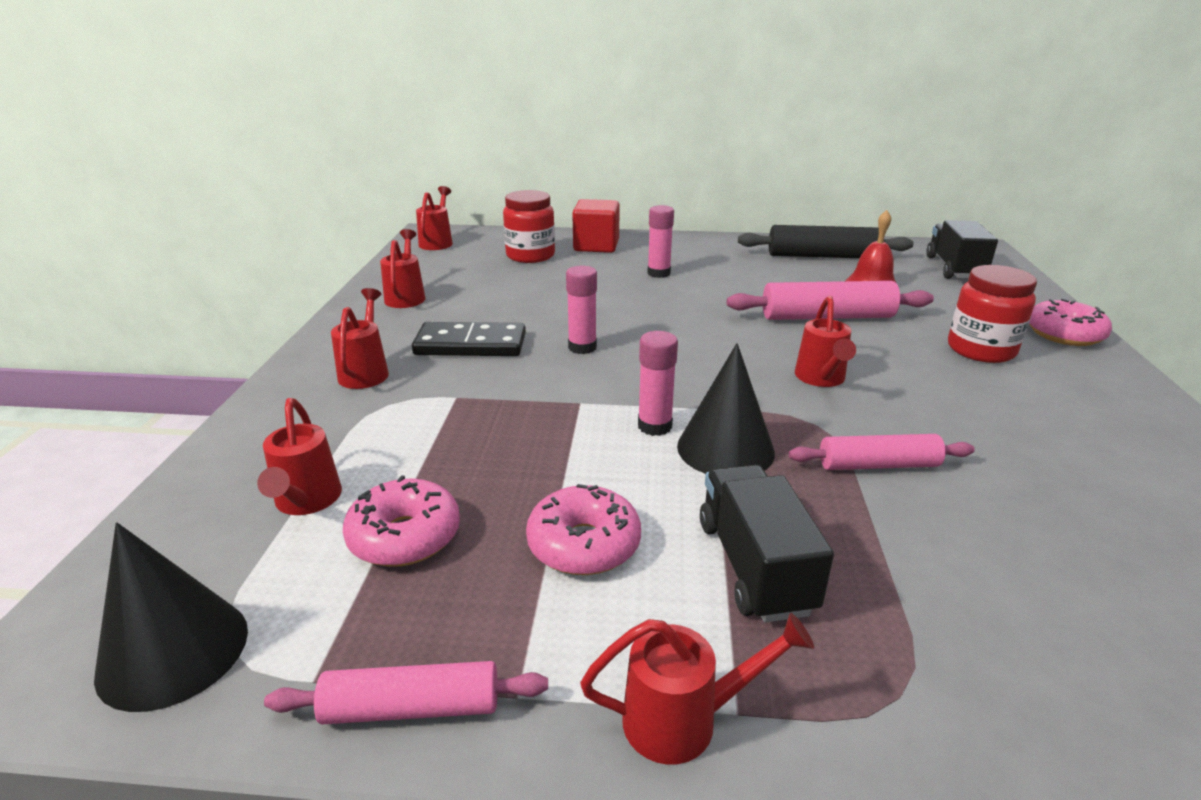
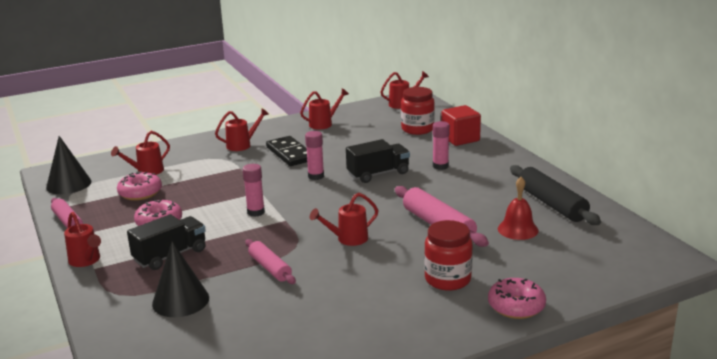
camera: 60 degrees right, 5 degrees down
black cone [677,343,775,474] -> black cone moved to [152,241,209,317]
black truck [926,220,998,279] -> black truck moved to [346,139,410,183]

